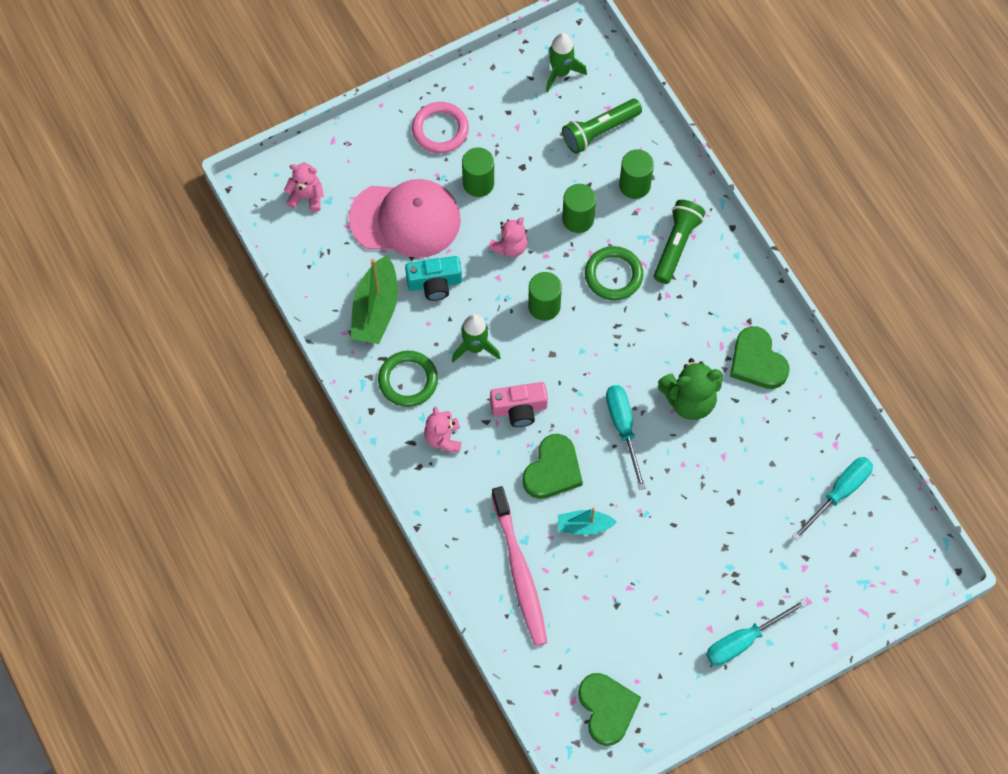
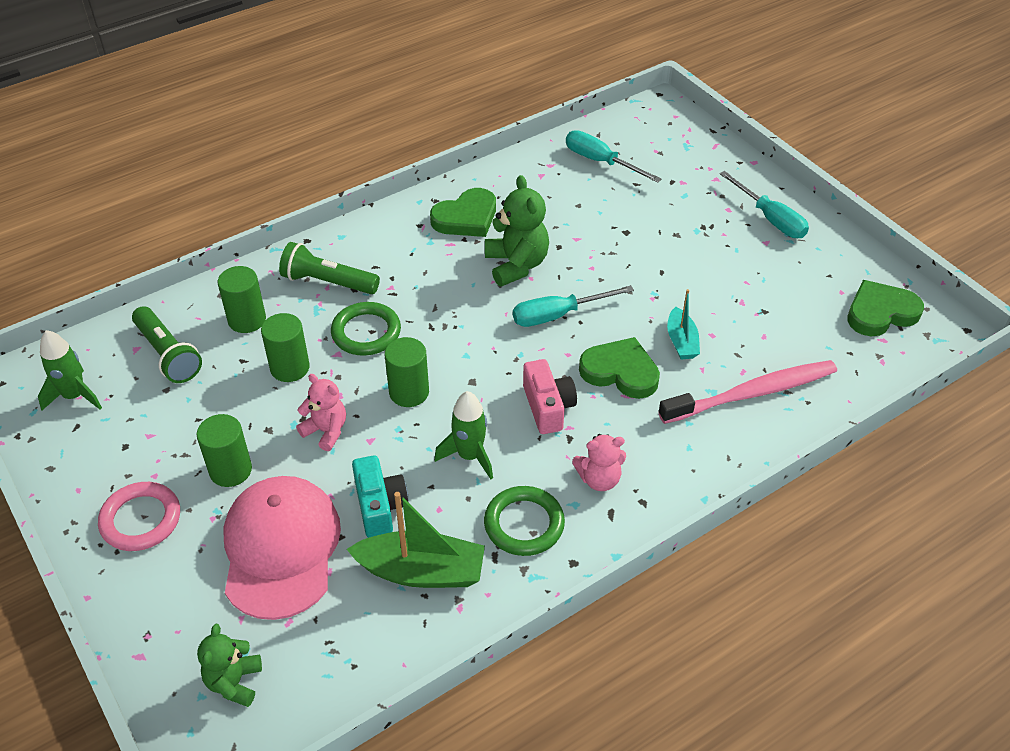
camera: 95 degrees left, 20 degrees down
pink teddy bear [284,163,324,212] -> green teddy bear [197,624,262,707]

